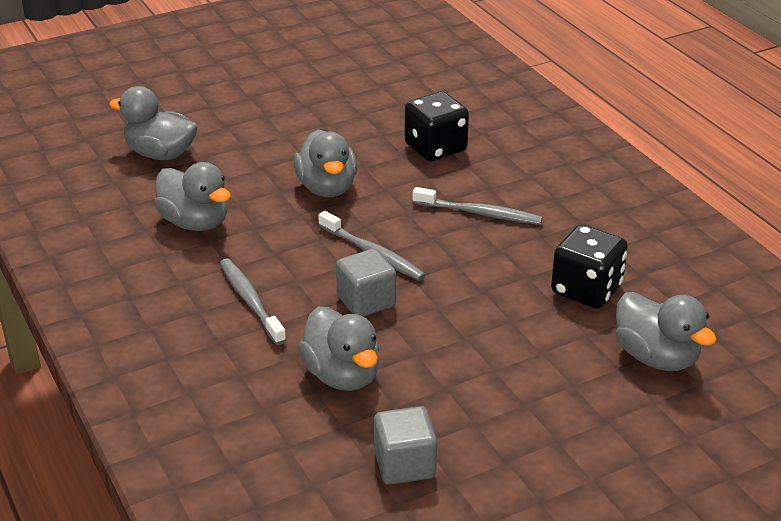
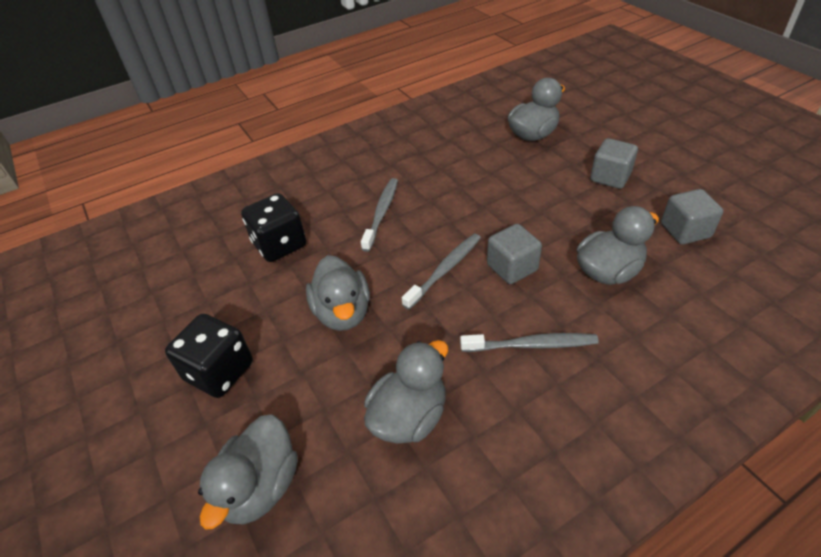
camera: 90 degrees left, 10 degrees up
grey toothbrush [220,258,286,345] -> grey toothbrush turned 150 degrees counterclockwise [460,333,599,352]
grey duck [293,130,357,197] -> grey duck turned 90 degrees clockwise [306,255,370,331]
black dice [551,224,628,309] -> black dice moved to [165,314,253,398]
none -> grey cube [590,138,638,189]

